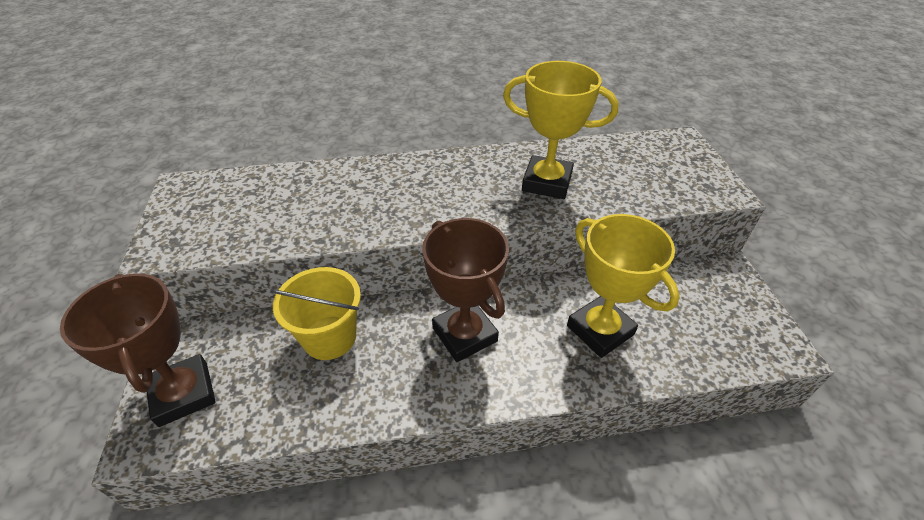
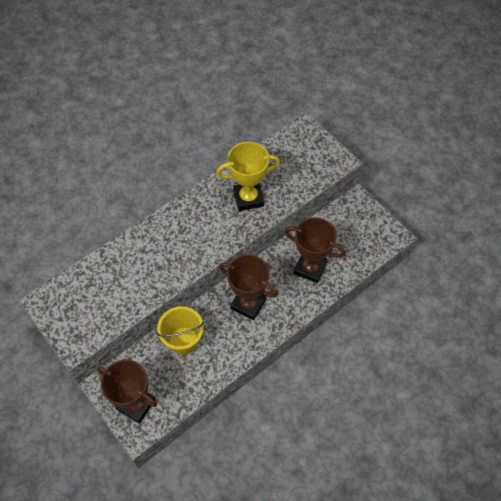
camera: 30 degrees left, 15 degrees up
yellow trophy [567,214,680,358] -> brown trophy [285,217,345,283]

